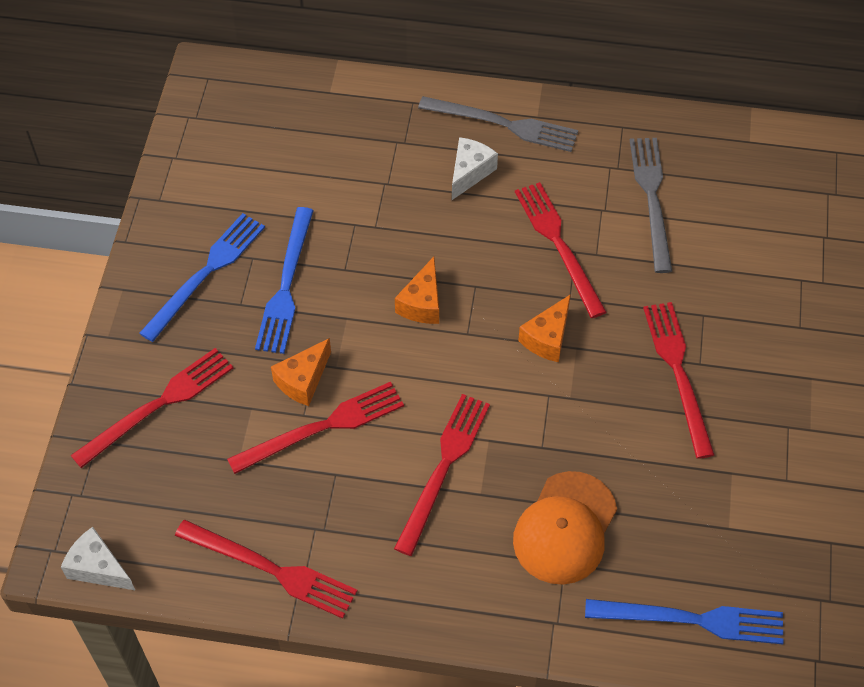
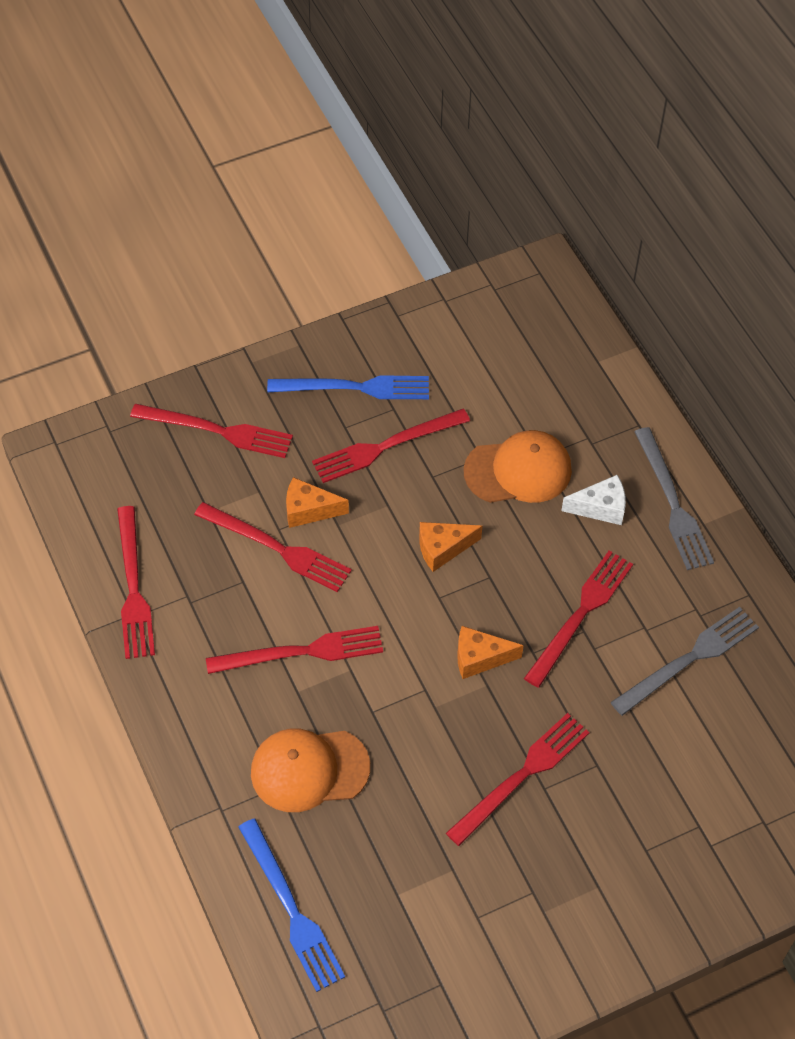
camera: 55 degrees right, 0 degrees up
white cheese [61,527,136,591] -> none
blue fork [255,207,314,354] -> red fork [312,409,470,483]
none -> orange cap [464,430,572,503]

